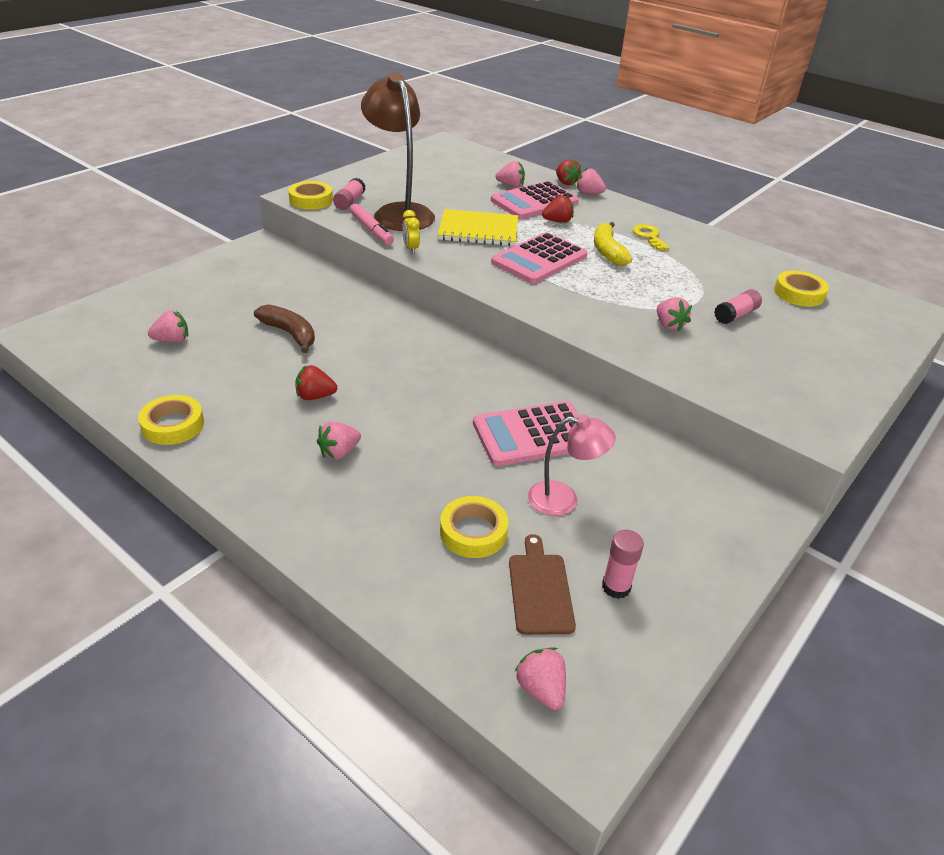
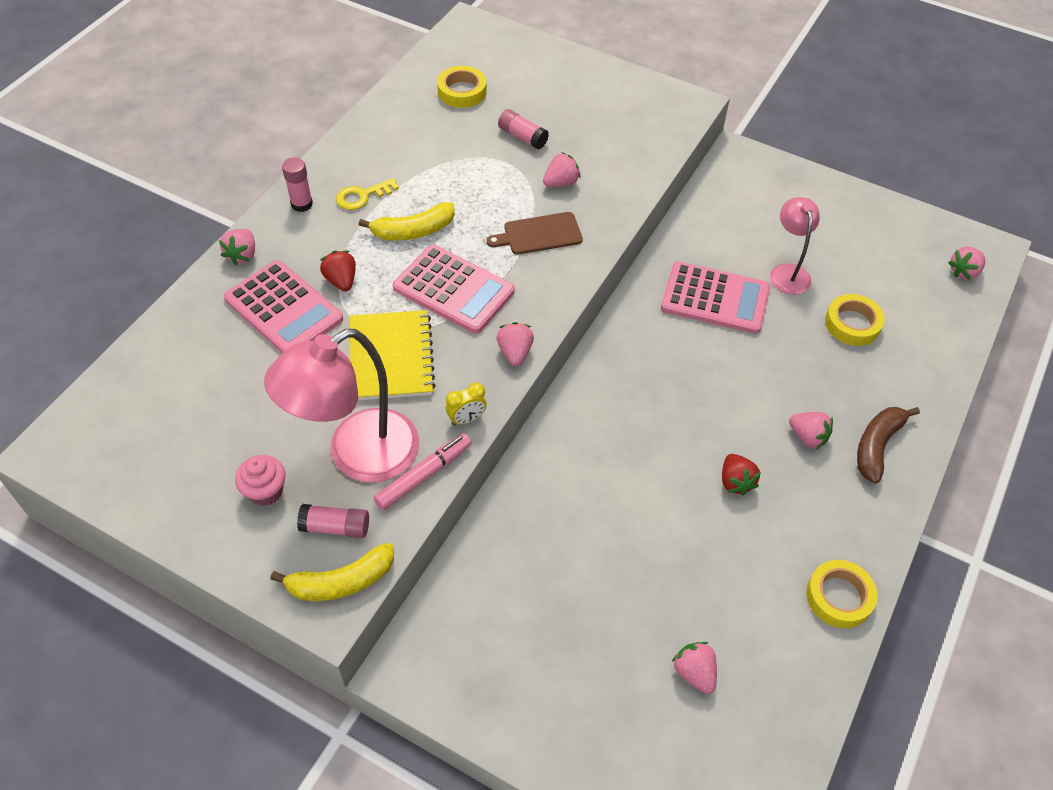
camera: 100 degrees left, 15 degrees up
brown banana [254,304,315,353] -> brown banana moved to [857,407,920,484]
yellow tape [289,181,333,210] -> yellow banana [270,543,394,601]
brown lamp [361,72,435,231] -> pink lamp [264,329,419,482]
pink calculator [473,401,579,466] -> pink calculator turned 45 degrees counterclockwise [661,261,770,334]
pink strawberry [496,161,525,187] -> pink strawberry moved to [497,322,534,366]
brown cutting board [509,534,576,635] -> brown cutting board moved to [487,212,583,255]
red strawberry [556,159,581,186] -> none
pink glue stick [602,530,644,599] -> pink glue stick moved to [282,157,313,212]
none -> pink cupcake [235,455,286,506]

